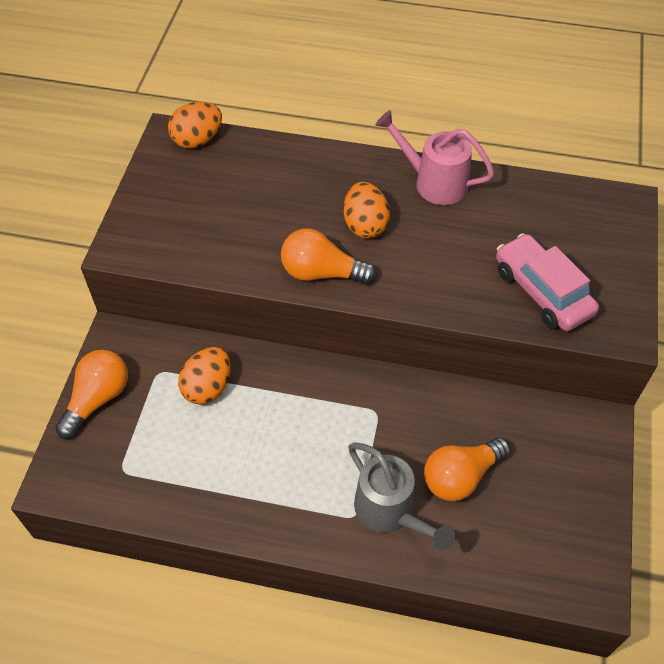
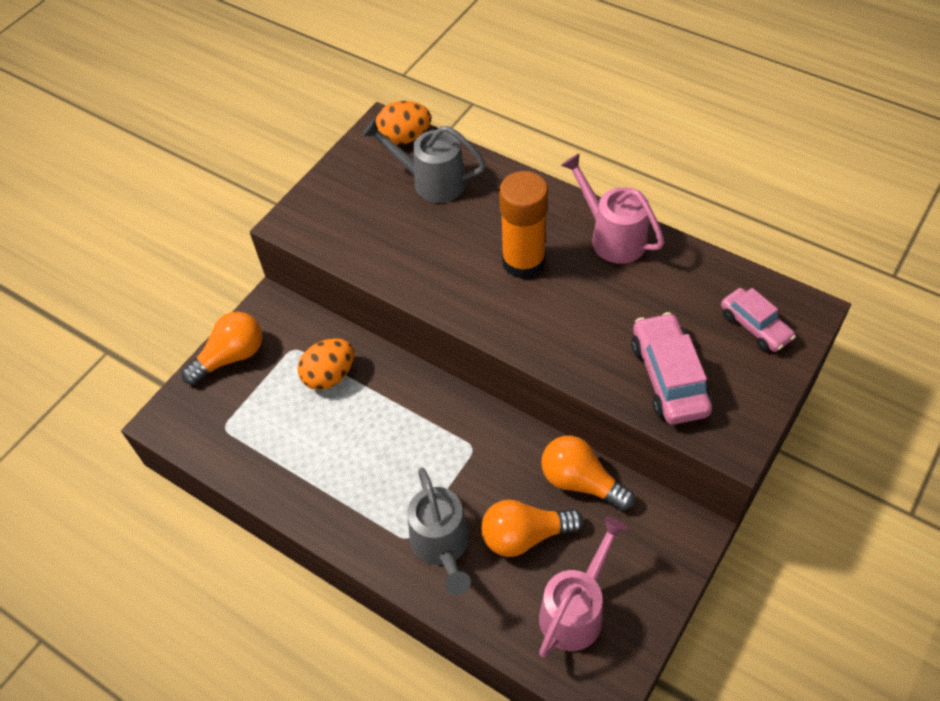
camera: 25 degrees right, 0 degrees up
orange light bulb [281,229,377,284] -> orange light bulb moved to [541,436,635,511]
orange egg [344,182,390,239] -> orange glue stick [499,171,548,279]
none -> grey watering can [362,119,486,203]
none -> pink watering can [539,516,628,658]
none -> pink car [721,288,796,352]

